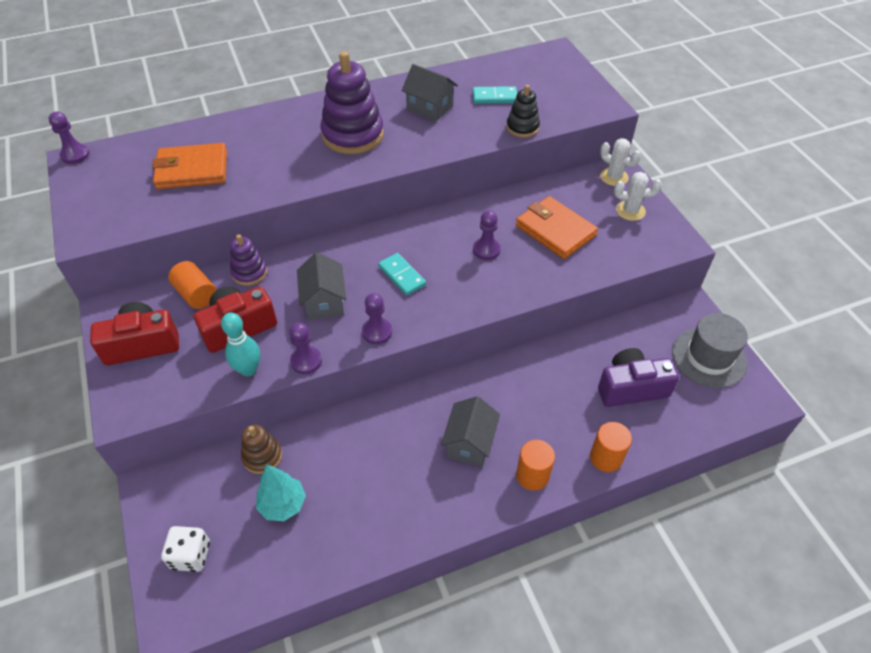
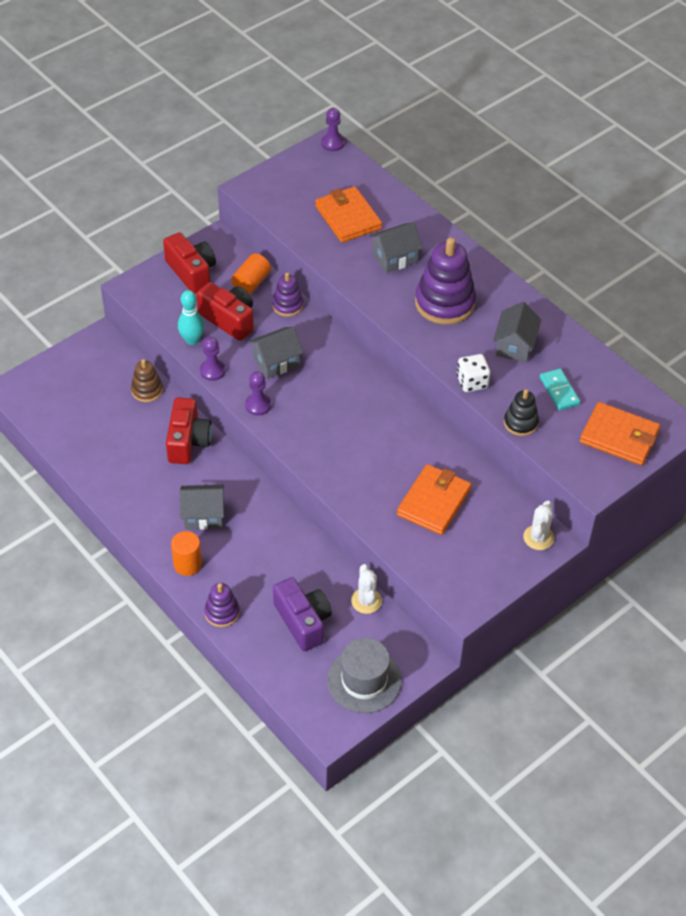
camera: 70 degrees right, 0 degrees up
white dice [161,526,210,572] -> white dice moved to [457,354,490,392]
turquoise tree [256,464,306,521] -> none
turquoise domino [378,253,426,296] -> none
purple pawn [473,211,501,260] -> none
orange cylinder [590,422,632,472] -> purple stacking toy [204,583,240,627]
white cactus [614,172,662,221] -> white cactus moved to [351,564,382,614]
none -> red camera [166,397,212,464]
none -> grey house [369,222,423,273]
none -> orange wallet [580,402,660,466]

